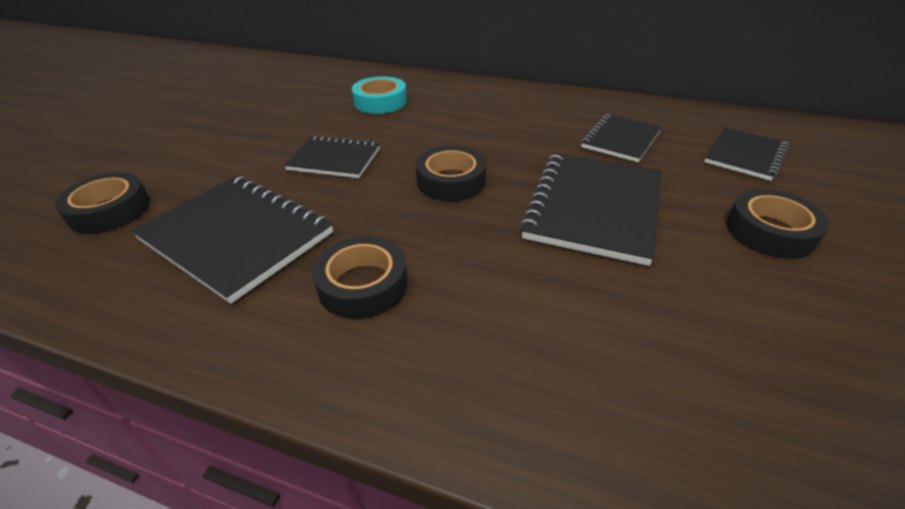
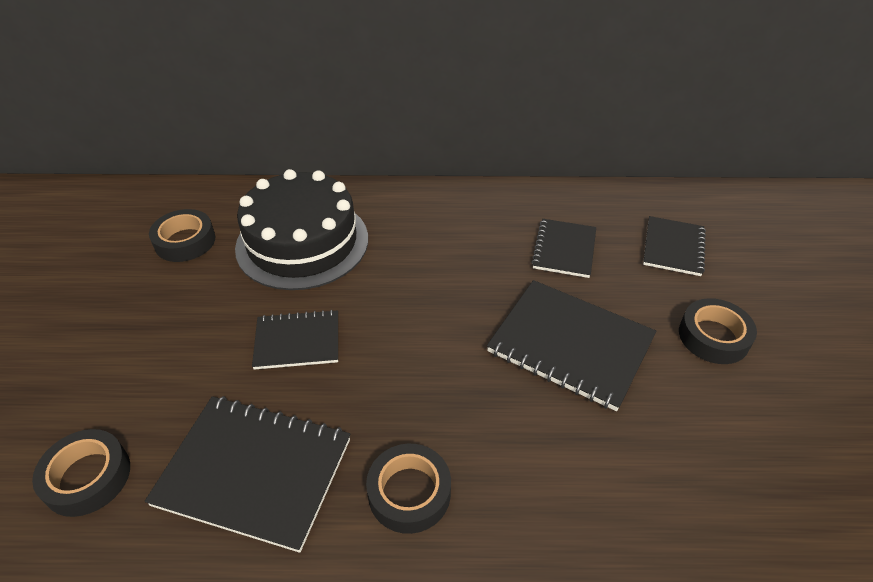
camera: 20 degrees left, 5 degrees up
turquoise tape [352,76,407,114] -> black cake [235,169,368,290]
black tape [416,146,486,201] -> black tape moved to [149,209,215,262]
black notebook [520,153,662,266] -> black notebook turned 60 degrees counterclockwise [487,280,657,411]

